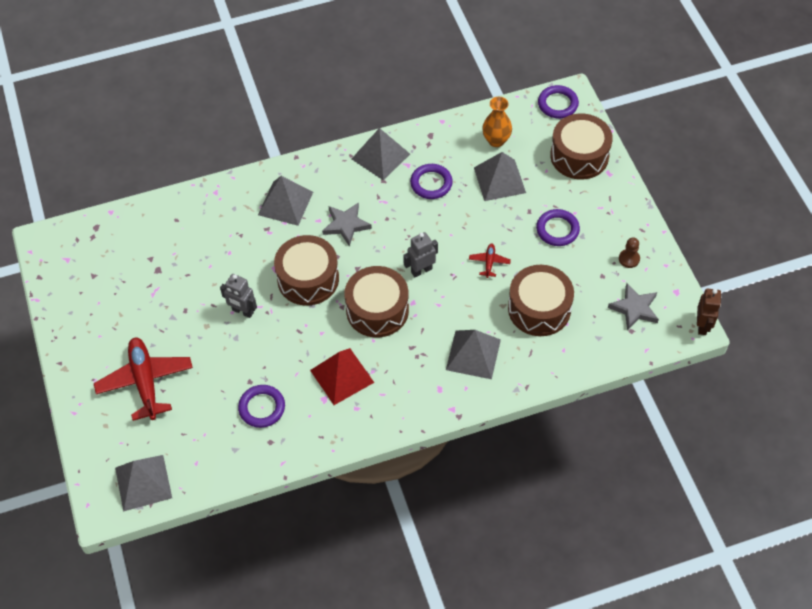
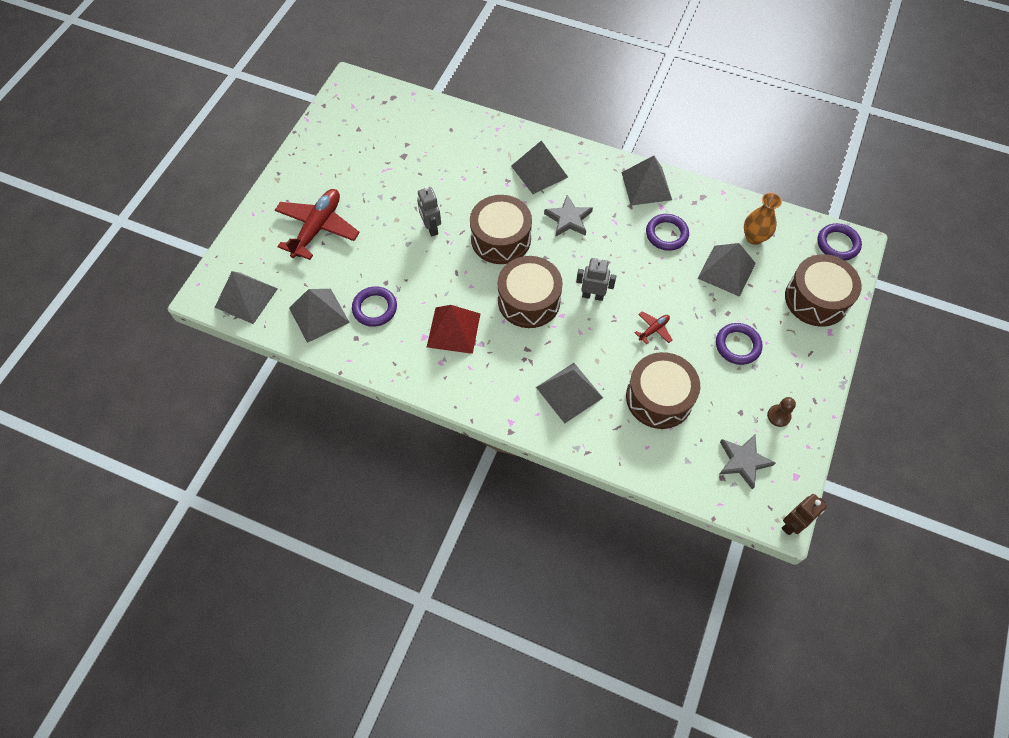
camera: 40 degrees right, 5 degrees up
none -> grey pyramid [289,289,350,343]

